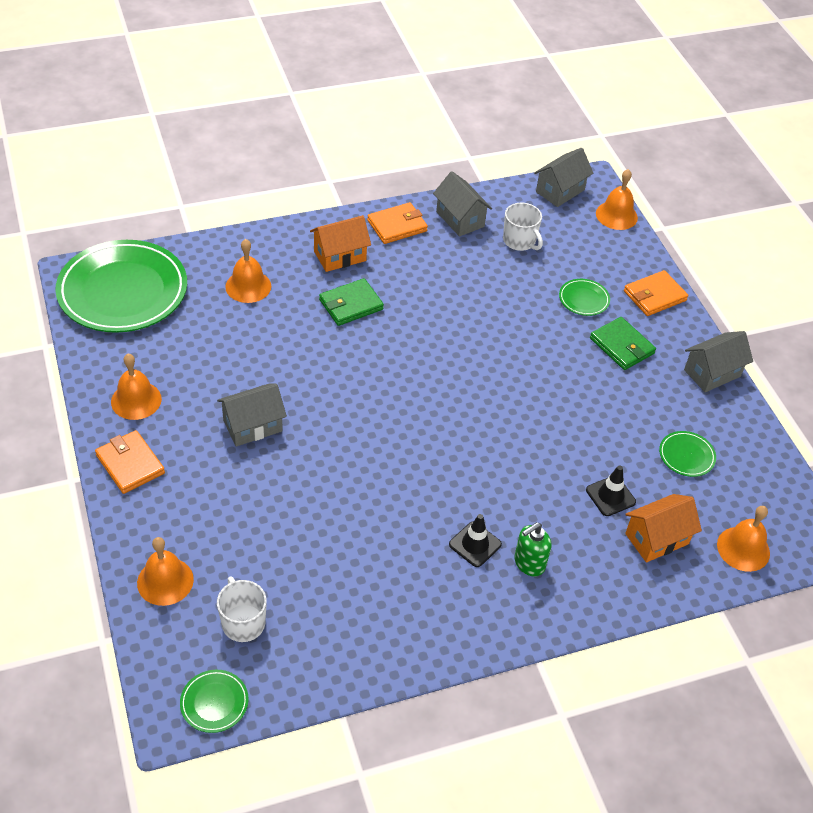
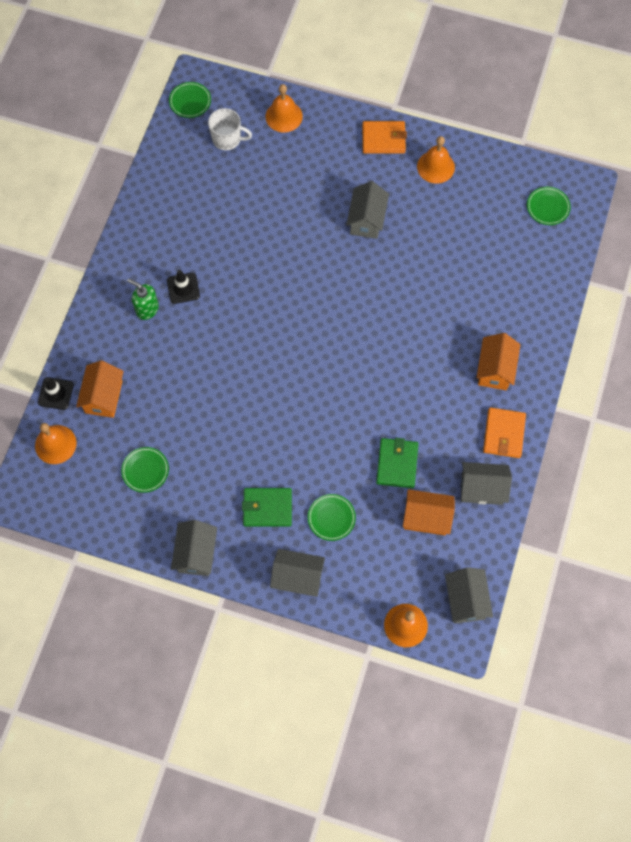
camera: 130 degrees right, 20 degrees up
green plate [55,240,187,333] -> green plate [527,187,571,225], size x0.41
orange bell [225,239,271,303] -> none
green wallet [319,278,384,326] -> green wallet moved to [376,438,418,488]
white mug [503,203,543,251] -> orange house [403,489,455,535]
green soap dispenser [514,522,551,577] -> green soap dispenser turned 60 degrees counterclockwise [127,279,159,320]
black traffic cone [586,465,636,516] -> black traffic cone moved to [38,377,74,410]
orange wallet [624,270,688,316] -> grey house [270,549,325,597]

